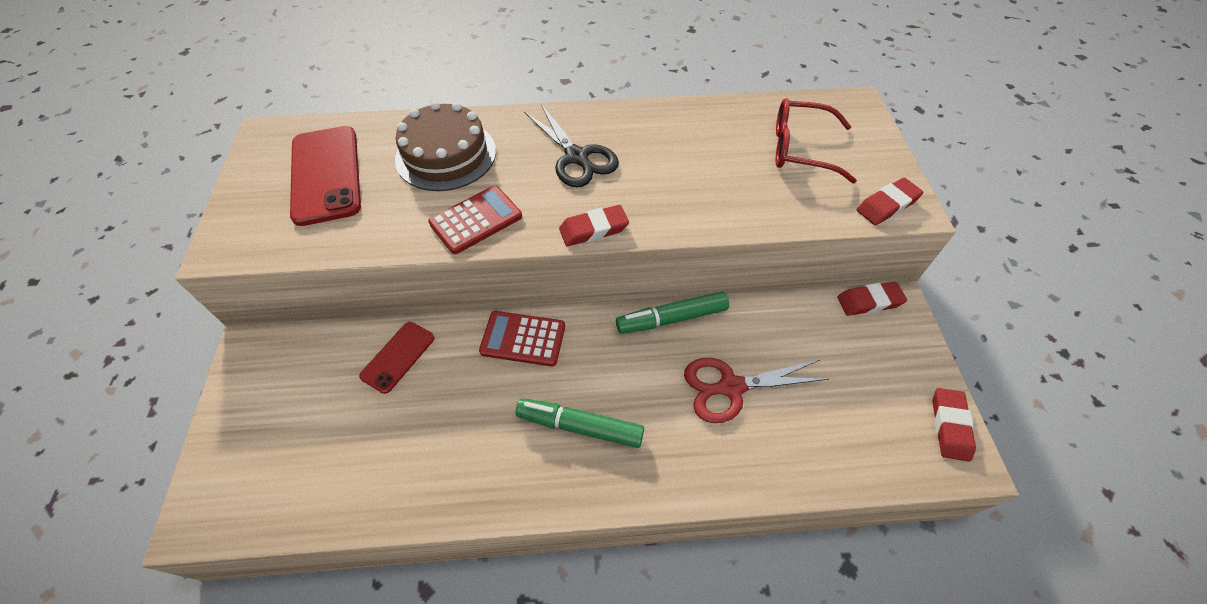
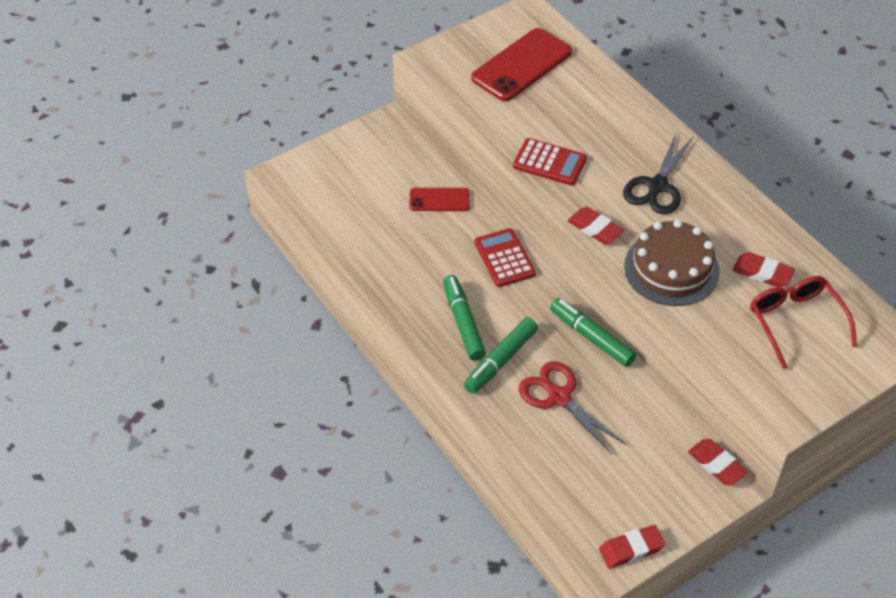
camera: 60 degrees right, 5 degrees down
brown cake [395,101,496,191] -> brown cake moved to [624,220,720,306]
red eraser [857,178,923,225] -> red eraser moved to [733,252,795,287]
none -> green marker [464,317,538,393]

